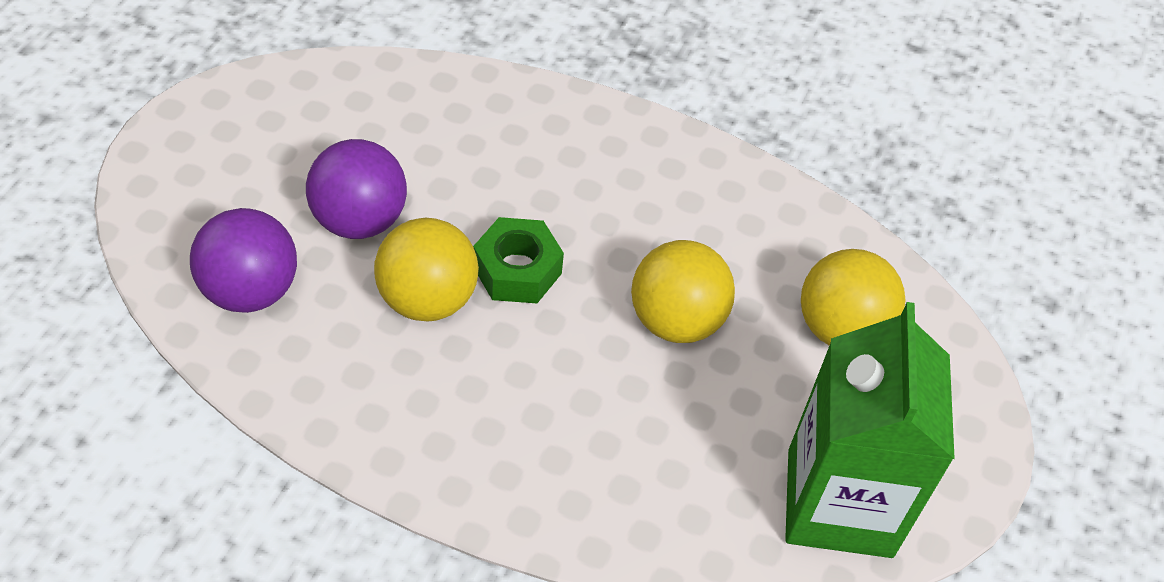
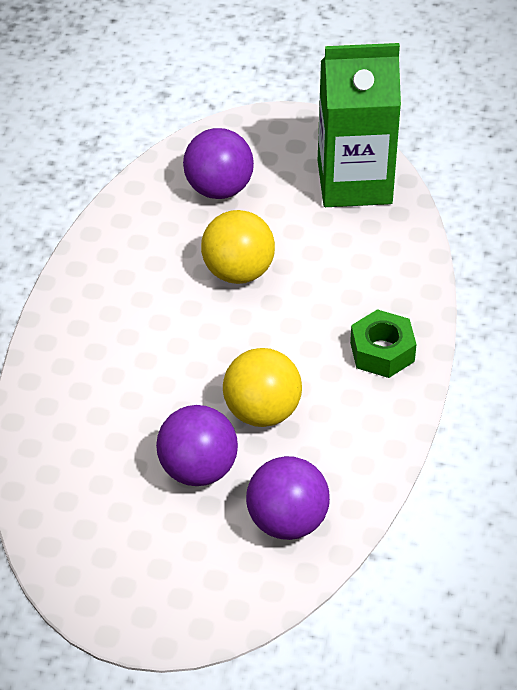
camera: 95 degrees left, 5 degrees down
green nut [473,217,564,303] -> green nut moved to [350,309,417,378]
yellow ball [801,249,906,346] -> purple ball [183,128,254,199]

